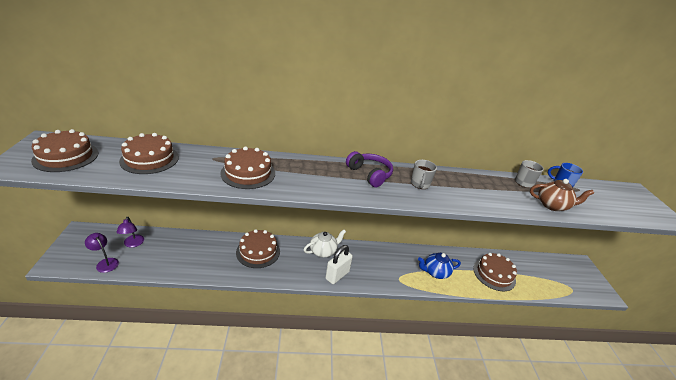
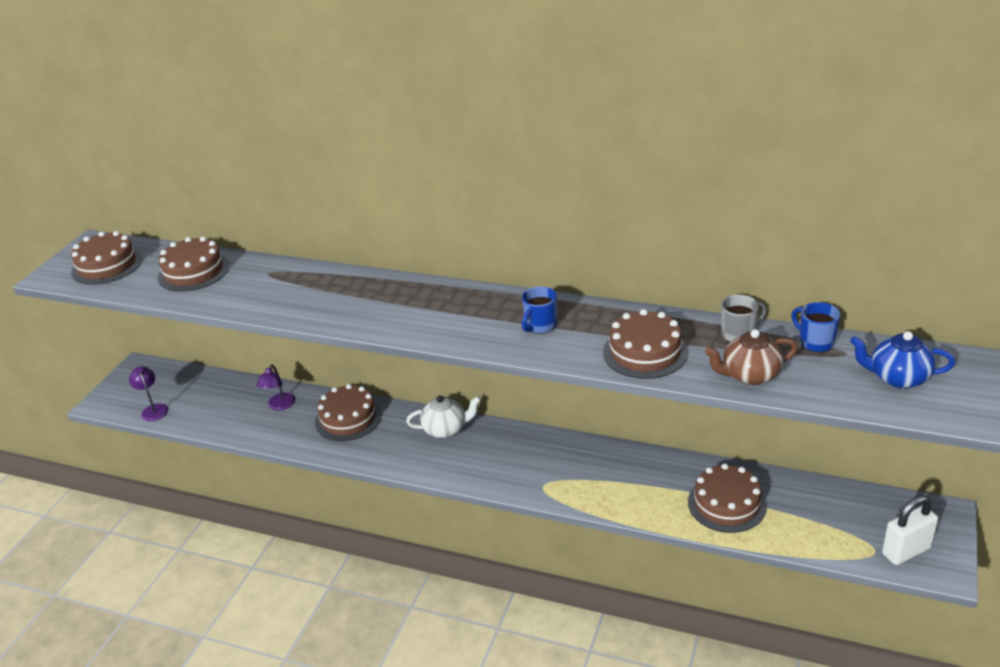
camera: 30 degrees right, 0 degrees up
purple lamp [117,217,144,247] -> purple lamp moved to [256,364,295,410]
brown cake [220,147,275,189] -> brown cake moved to [603,309,688,379]
white padlock [325,245,353,284] -> white padlock moved to [882,495,938,565]
purple headphones [346,151,393,187] -> none
grey mug [411,160,437,189] -> blue mug [522,286,557,334]
blue teapot [418,253,461,279] -> blue teapot moved to [850,331,955,388]
brown teapot [530,179,594,211] -> brown teapot turned 135 degrees clockwise [705,329,797,385]

